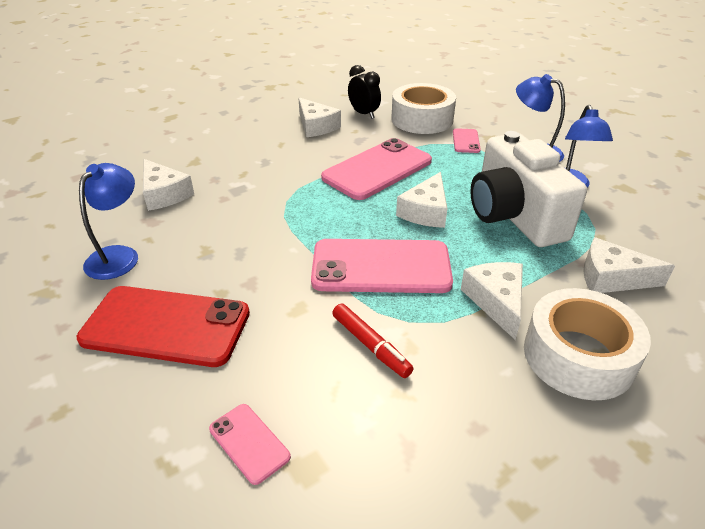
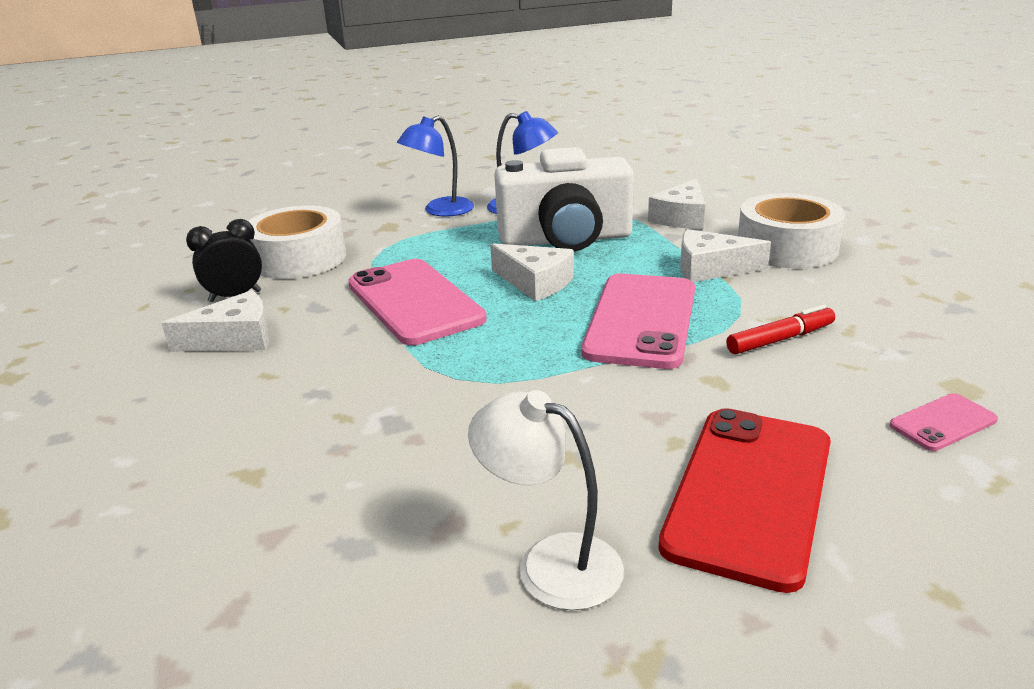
camera: 75 degrees left, 10 degrees down
blue lamp [79,163,138,280] -> white lamp [468,390,624,611]
white cheese [143,159,194,211] -> none
pink phone [453,128,481,153] -> none

